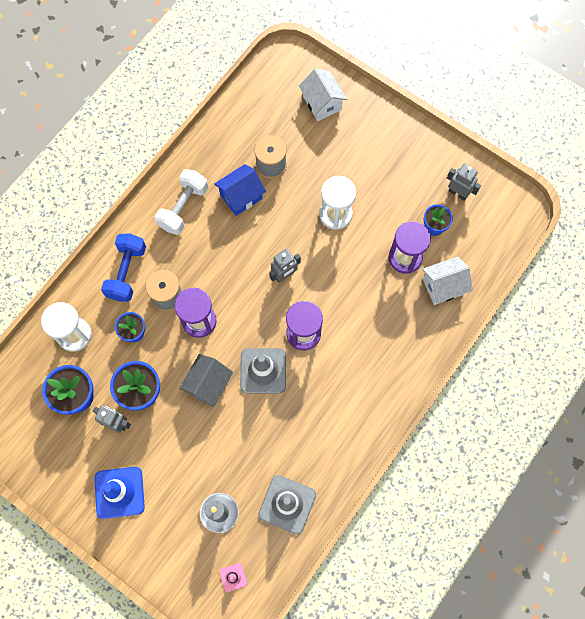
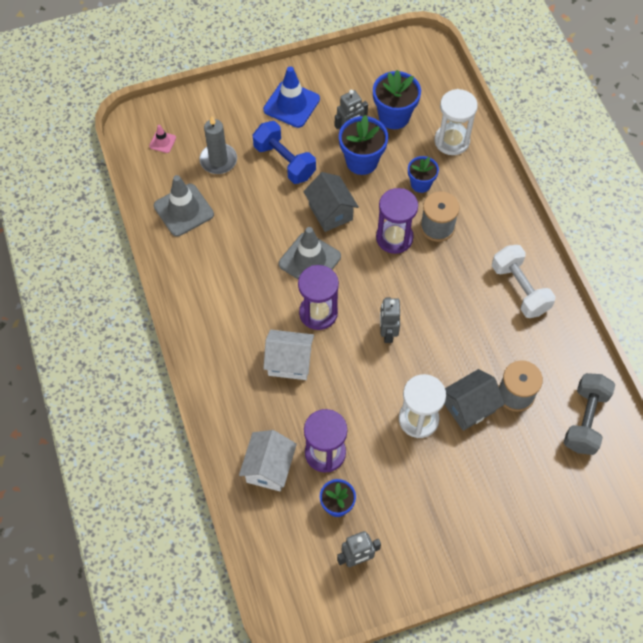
camera: 125 degrees right, 10 degrees down
blue dumbbell [101,234,146,302] -> blue dumbbell moved to [253,121,316,184]
blue house [214,164,266,216] -> none
white house [299,68,347,121] -> white house moved to [263,330,314,380]
none -> grey house [444,369,505,431]
none -> grey dumbbell [564,373,615,455]

